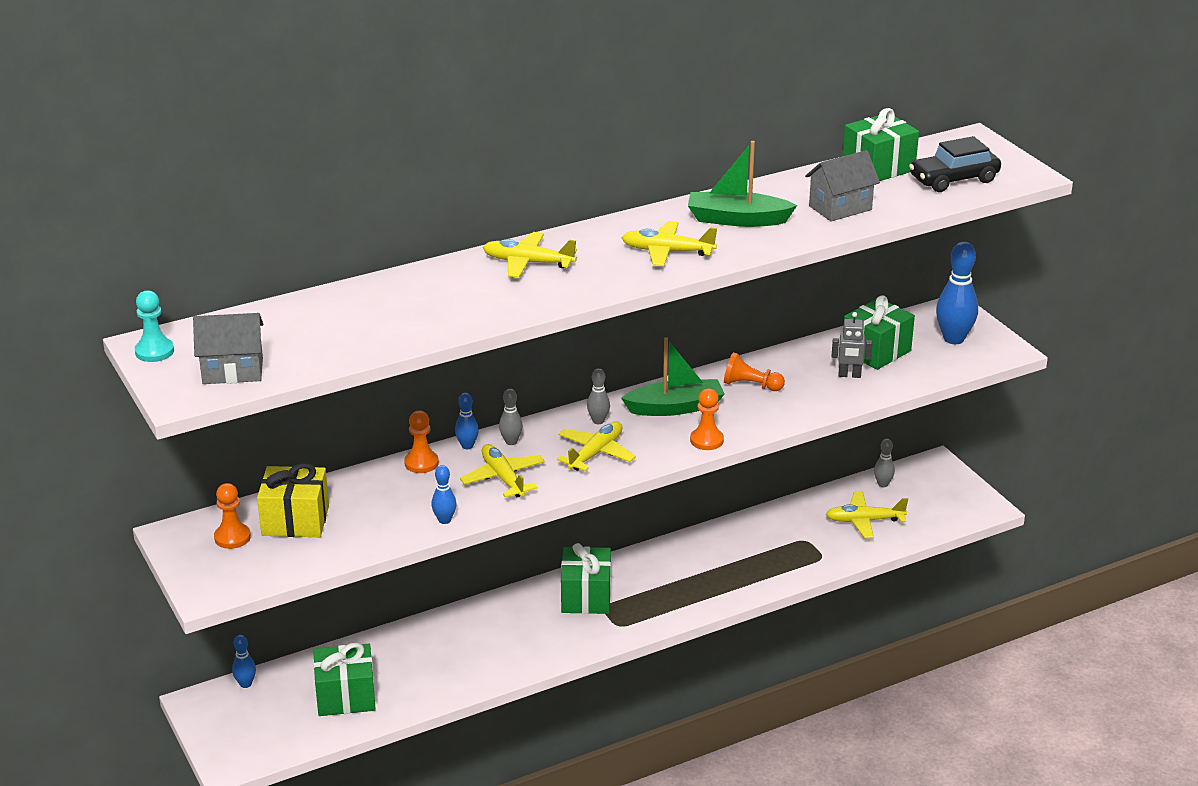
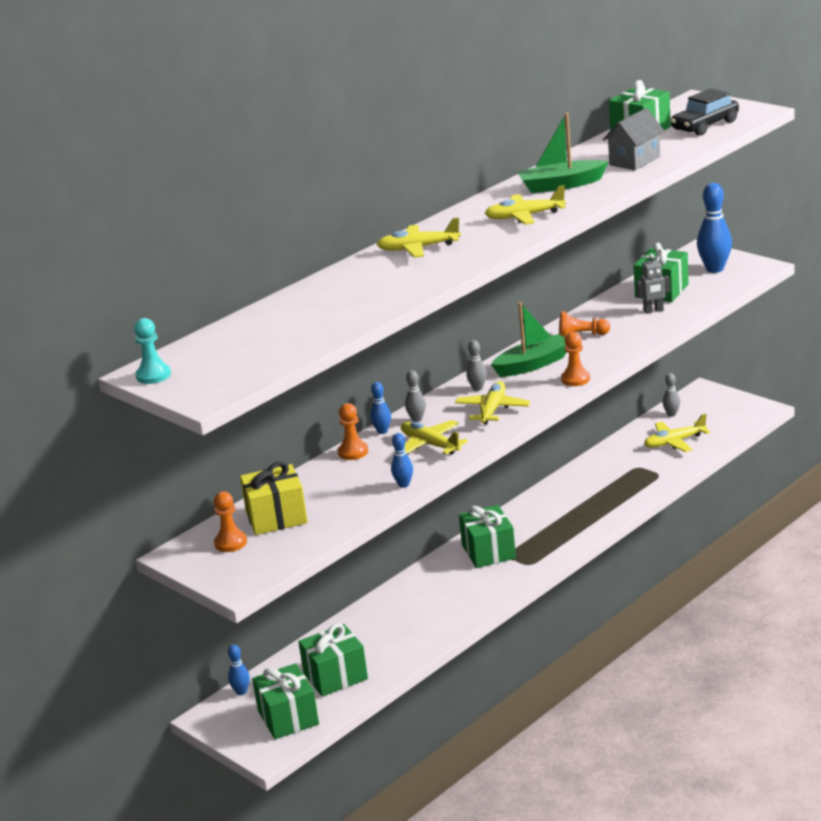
camera: 15 degrees left, 5 degrees down
grey house [193,313,263,384] -> none
none -> green gift [252,663,319,739]

